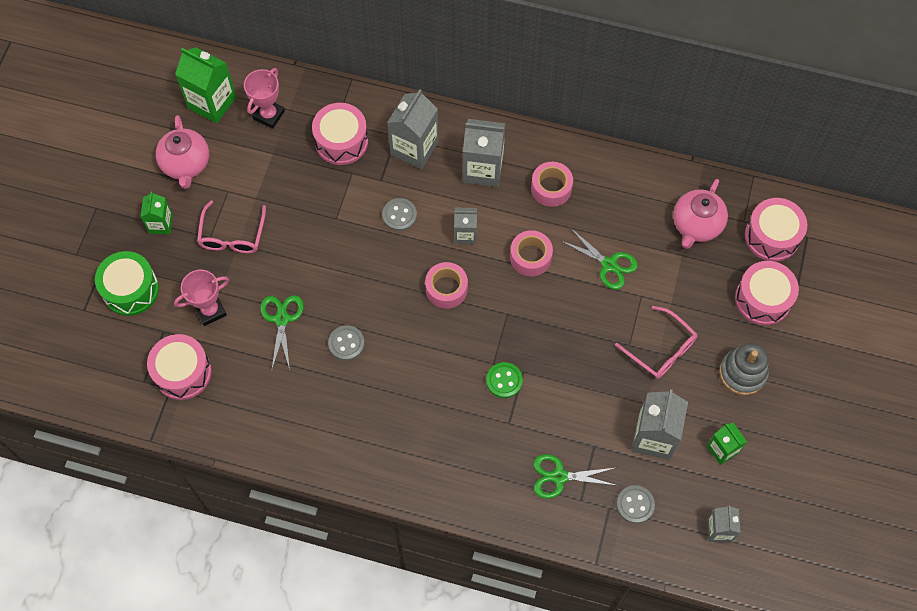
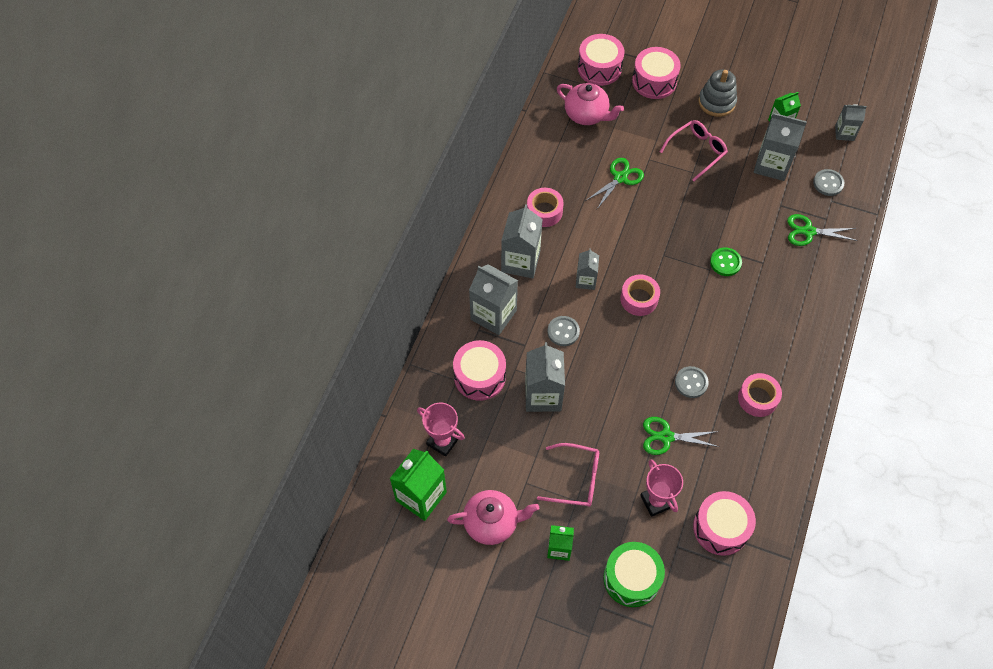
camera: 85 degrees left, 5 degrees down
pink tape [510,230,553,276] -> pink tape moved to [738,373,782,417]
green scissors [533,454,618,499] -> green scissors turned 90 degrees clockwise [787,214,858,246]
none -> grey carton [525,342,565,412]

